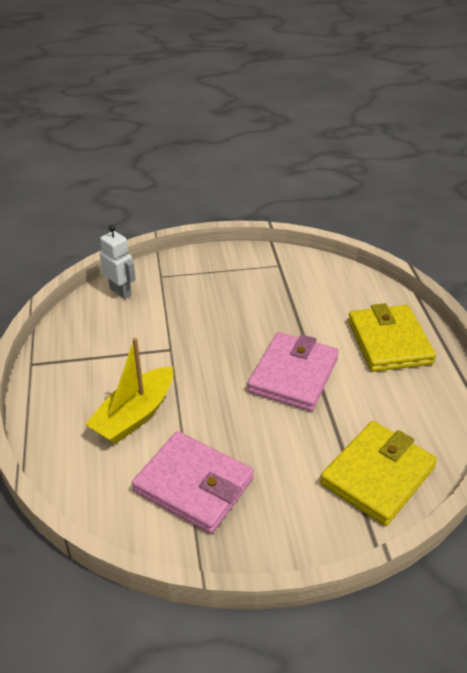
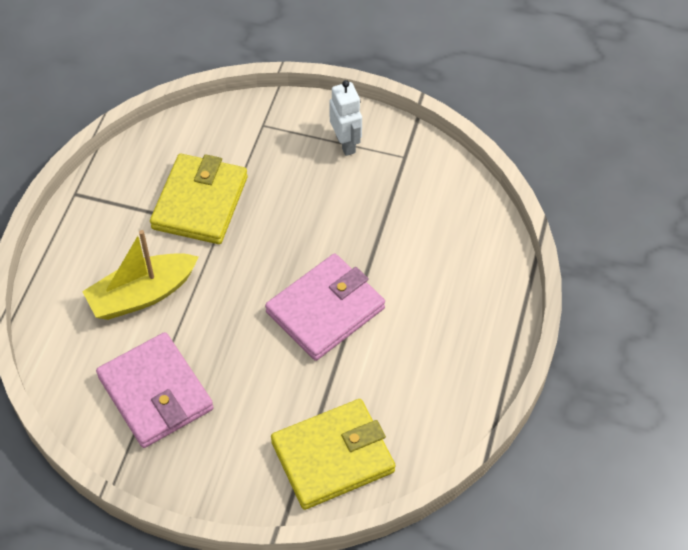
camera: 25 degrees right, 15 degrees up
white robot [100,225,136,299] -> white robot moved to [329,80,362,156]
yellow wallet [348,303,436,372] -> yellow wallet moved to [150,154,248,244]

